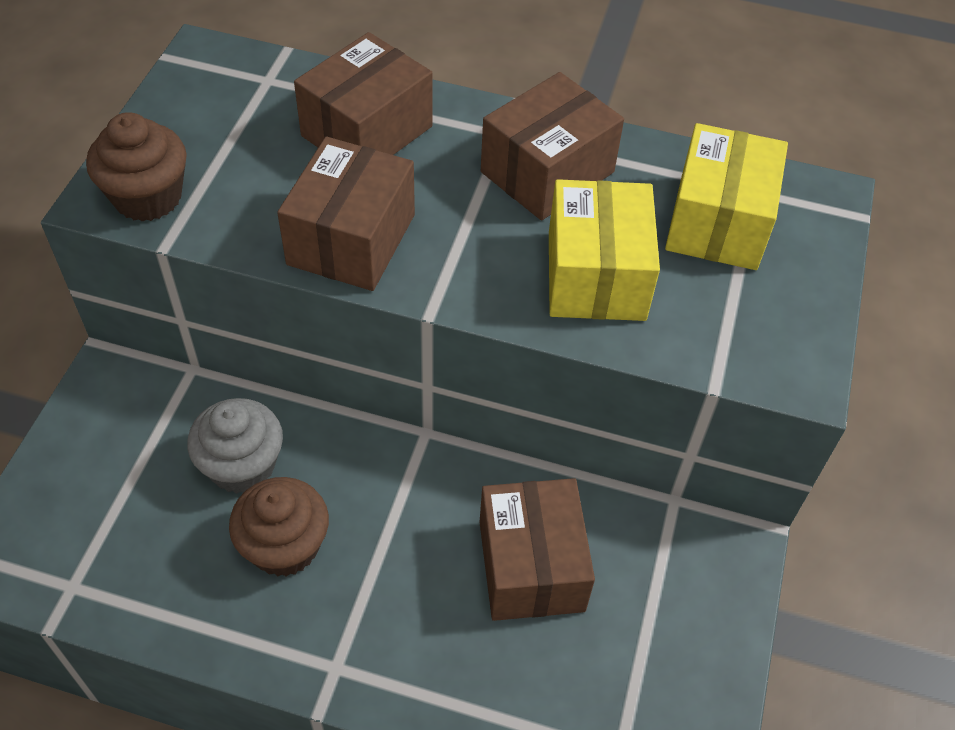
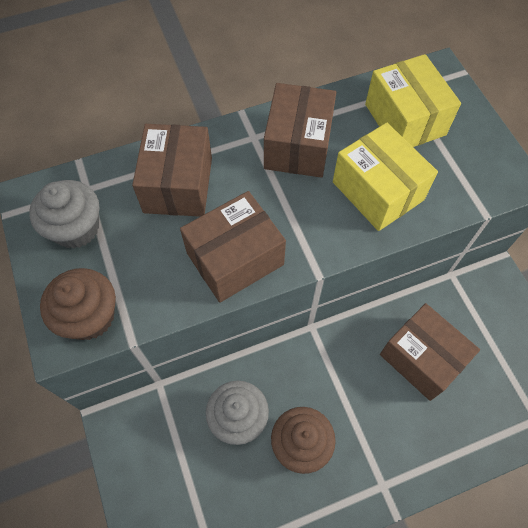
camera: 35 degrees left, 10 degrees up
brown box [277,137,415,291] -> brown box turned 75 degrees clockwise [180,191,286,303]
none -> grey cupcake [29,180,99,249]

